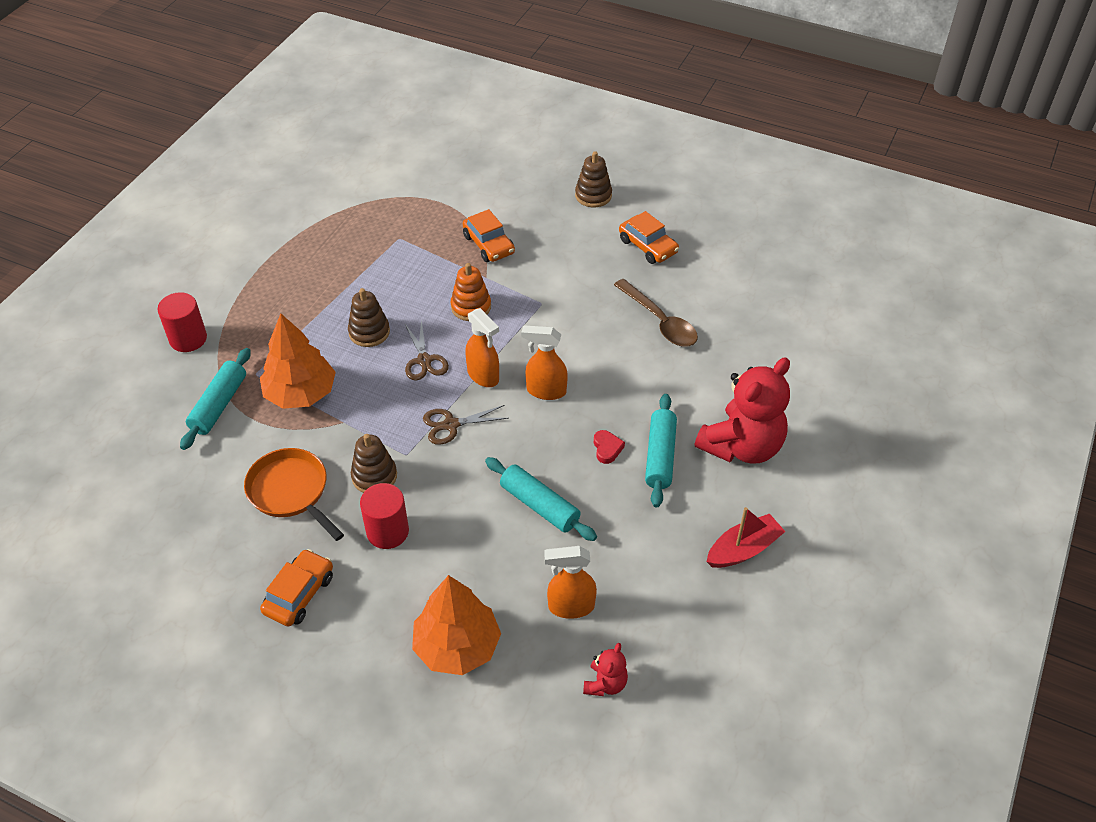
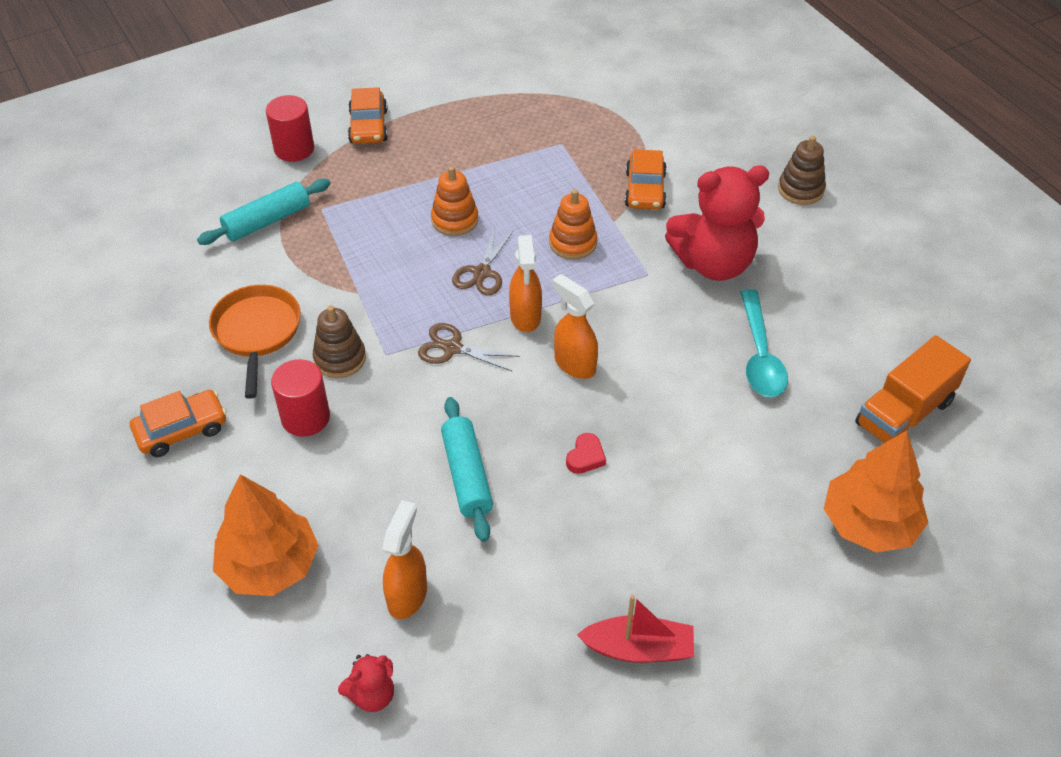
camera: 35 degrees right, 0 degrees up
orange tree [260,314,336,409] -> orange tree moved to [824,430,928,553]
brown stacking toy [348,288,390,347] -> orange stacking toy [431,166,478,236]
orange spray bottle [544,546,597,619] -> orange spray bottle turned 75 degrees clockwise [382,500,427,619]
brown spoon [614,279,698,346] -> turquoise spoon [740,289,788,397]
orange car [619,211,679,264] -> orange car moved to [348,87,388,144]
turquoise rolling pin [645,394,677,508] -> none
red teddy bear [695,357,790,464] -> red teddy bear moved to [665,166,769,281]
none -> orange truck [855,335,971,443]

